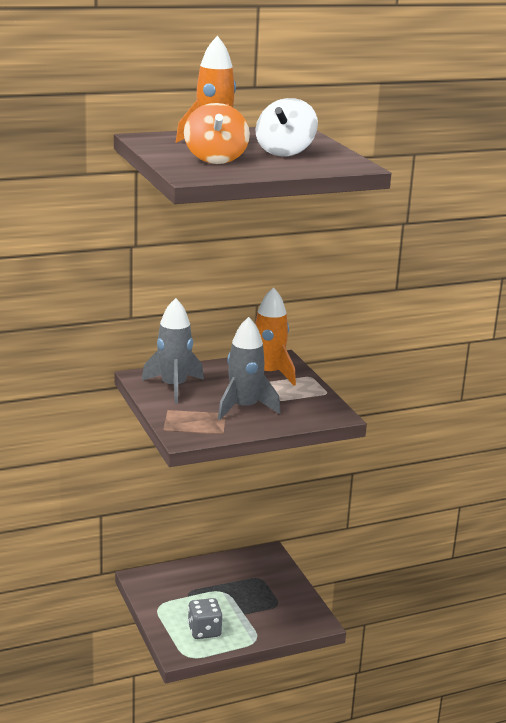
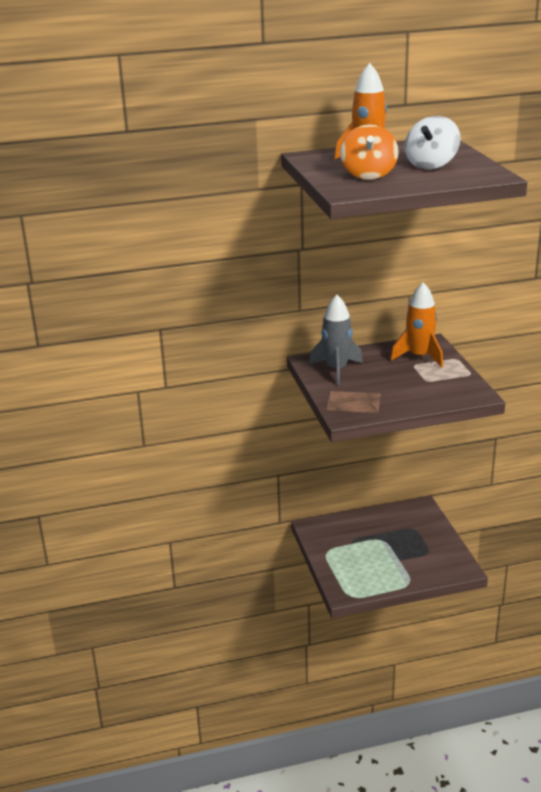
camera: 10 degrees right, 5 degrees up
grey dice [188,598,223,639] -> none
grey rocket [218,317,281,420] -> none

